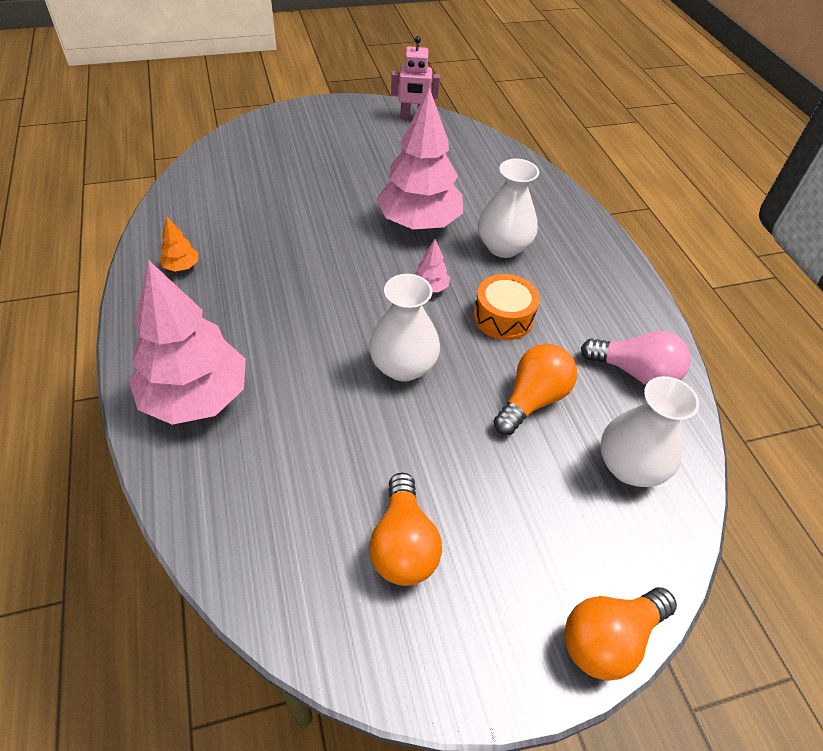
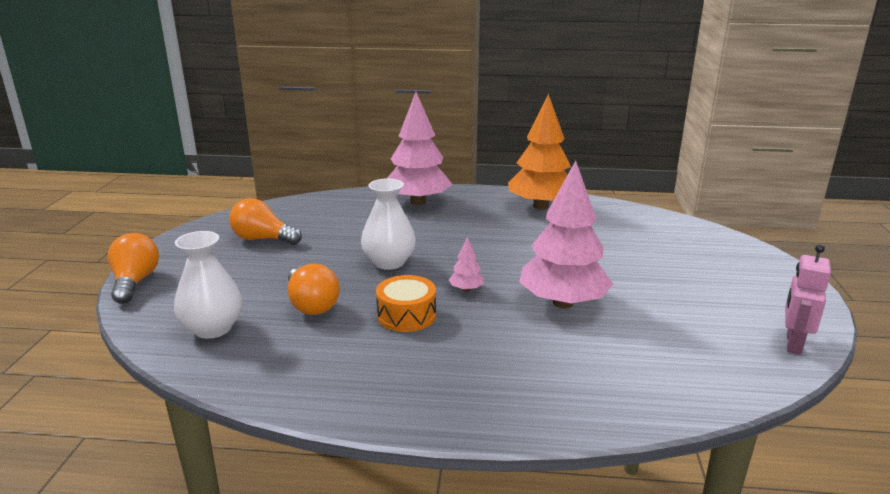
camera: 115 degrees right, 25 degrees down
orange tree [159,217,198,271] -> orange tree [508,94,571,210], size x2.46
white vase [478,159,539,258] -> none
pink light bulb [581,331,691,385] -> none

